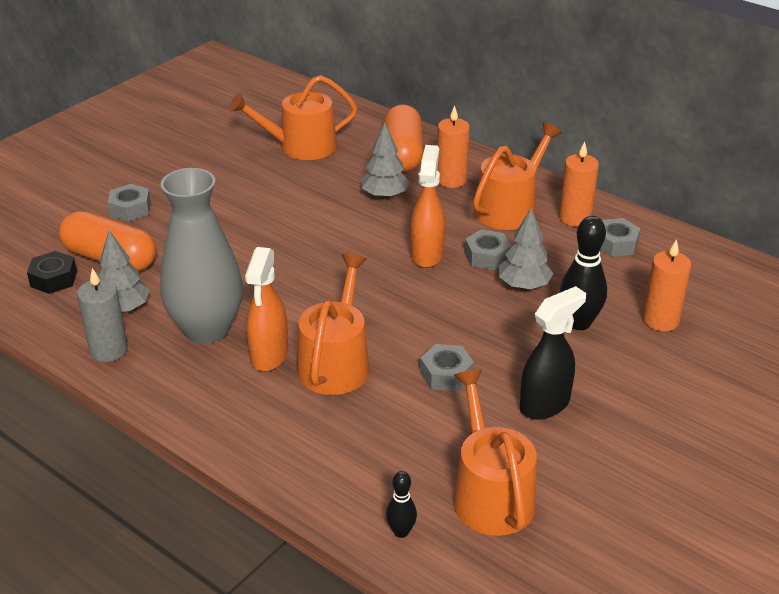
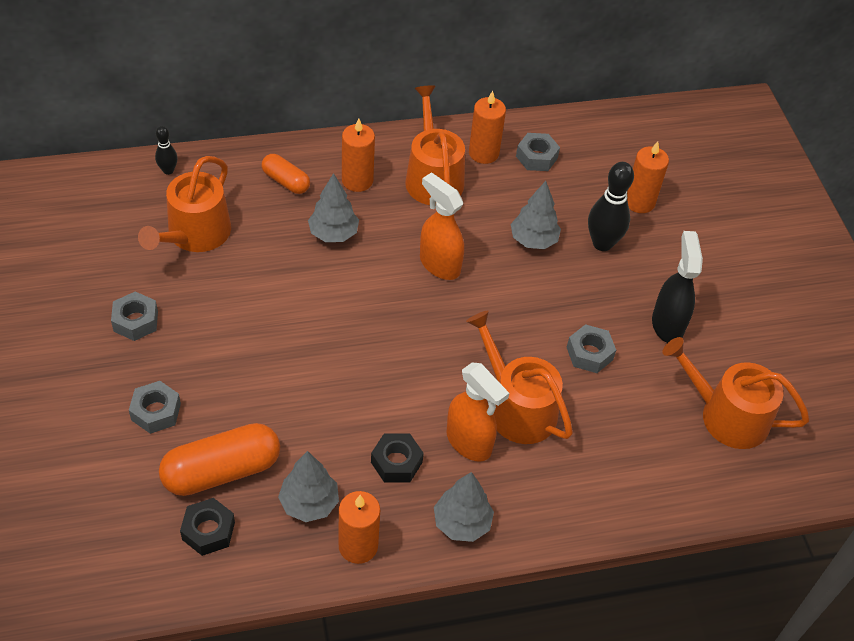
camera: 55 degrees left, 15 degrees up
grey candle [77,268,128,362] -> orange candle [339,491,380,564]
grey vase [160,168,243,344] -> black nut [371,433,424,482]
orange capsule [384,104,423,172] -> orange capsule [262,154,310,194], size x0.57
black bowling pin [386,471,417,538] -> black bowling pin moved to [155,126,177,175]
grey nut [465,230,511,270] -> grey nut moved to [111,291,158,341]
none -> grey tree [434,472,494,542]

